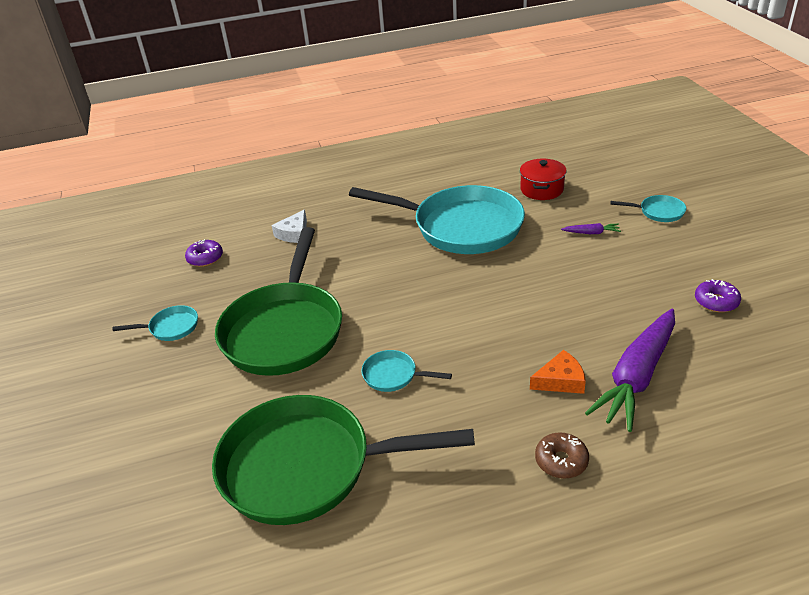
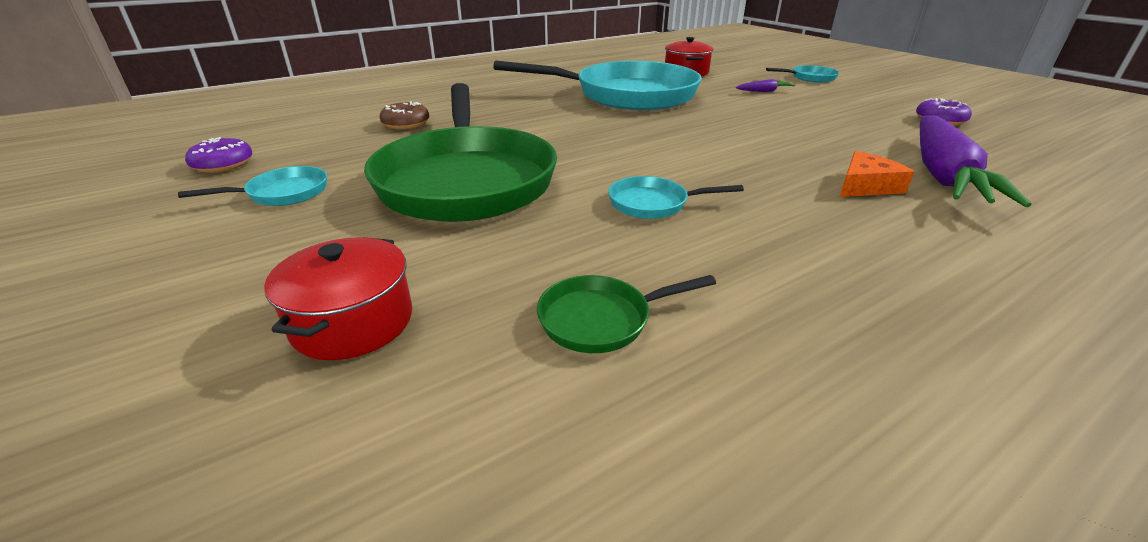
camera: 20 degrees left, 5 degrees down
purple donut [185,239,223,267] -> purple donut moved to [185,137,252,173]
green pan [212,395,475,525] -> green pan [537,275,716,353], size x0.40
white cheese [272,210,307,243] -> none
brown donut [535,432,589,479] -> brown donut moved to [379,101,429,129]
none -> red pot [264,237,412,360]

